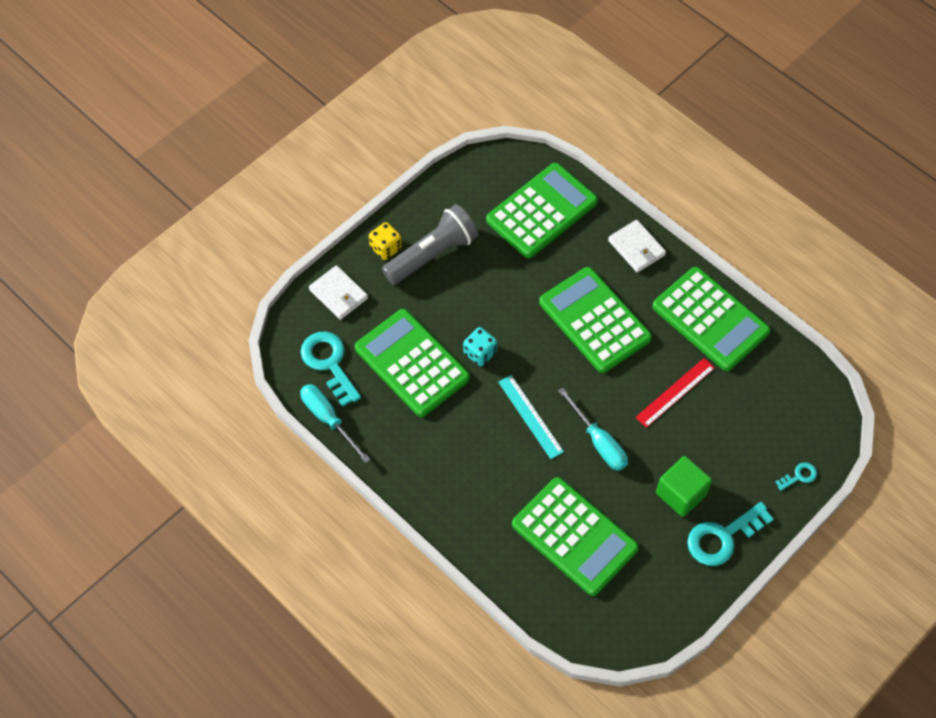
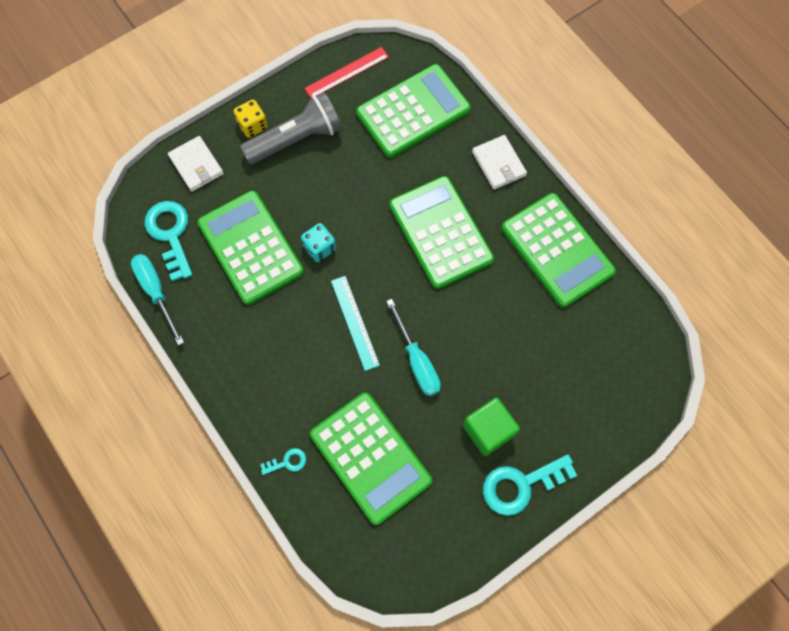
camera: 10 degrees right, 10 degrees up
red ruler [635,358,715,428] -> red ruler moved to [304,47,389,98]
turquoise key [775,462,817,491] -> turquoise key moved to [260,448,307,475]

